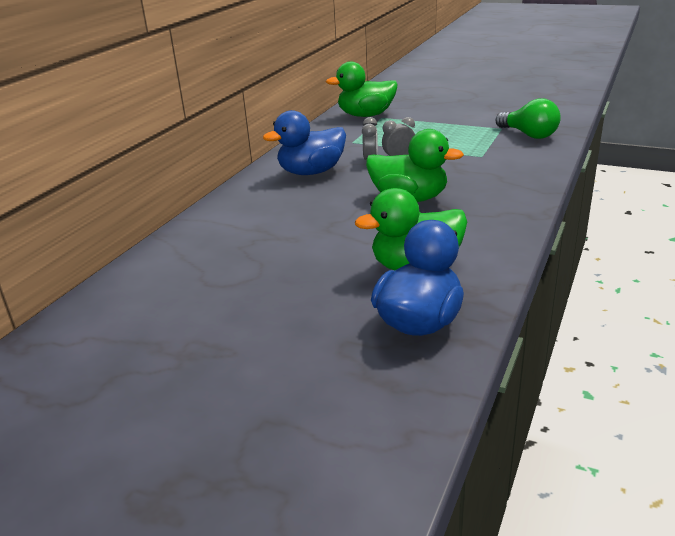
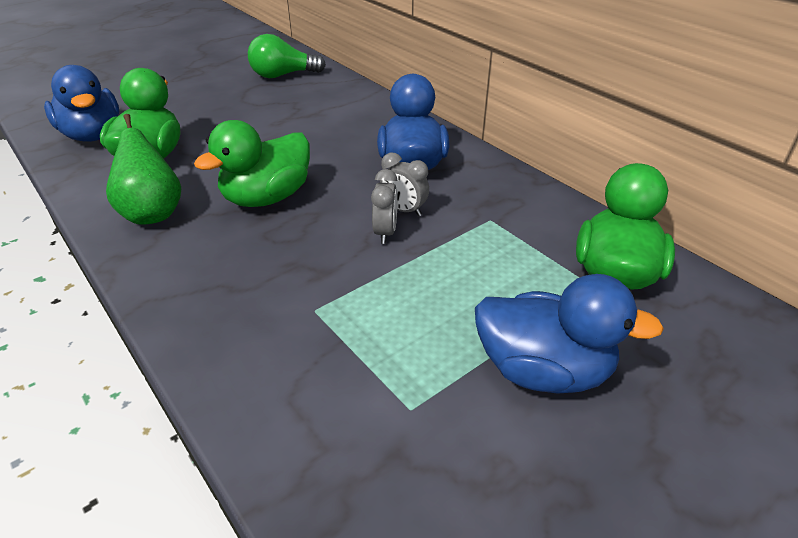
camera: 115 degrees right, 10 degrees up
green light bulb [496,98,561,139] -> green light bulb moved to [248,34,326,78]
none -> green pear [106,114,181,225]
none -> blue duck [475,274,664,394]

